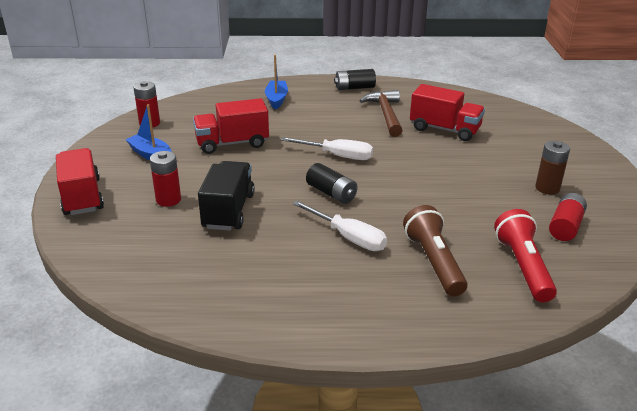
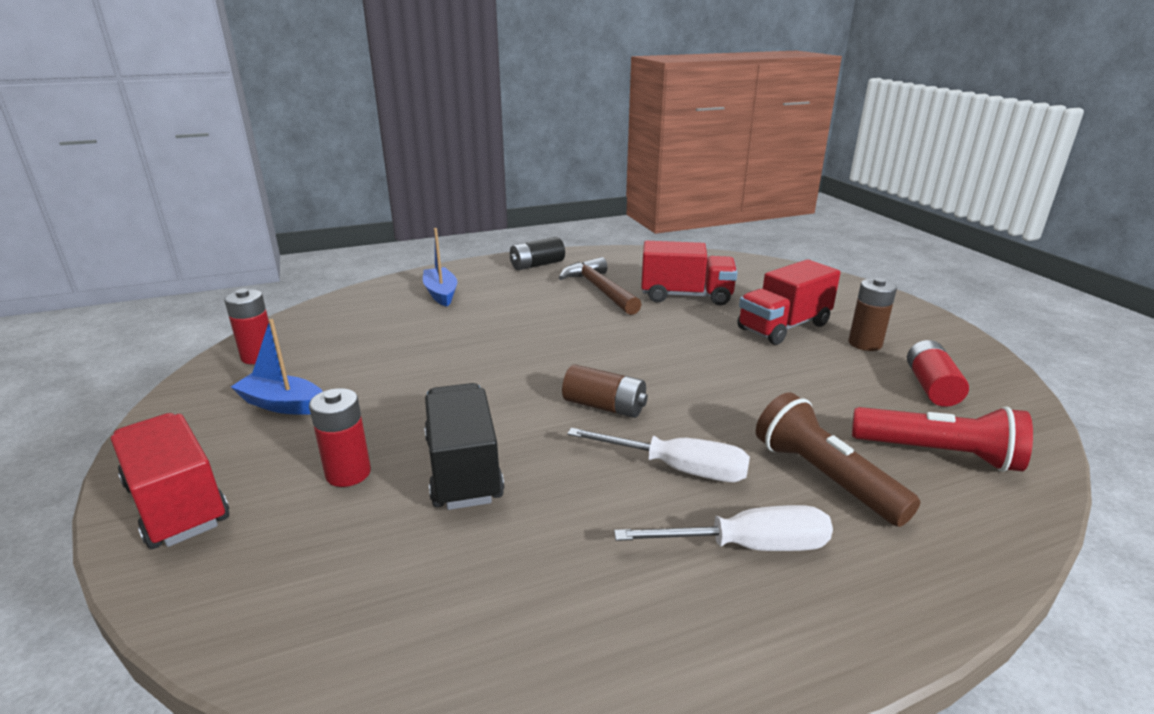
camera: 20 degrees left, 5 degrees down
red truck [193,98,269,154] -> red truck moved to [737,259,840,345]
white screwdriver [281,137,373,160] -> white screwdriver moved to [614,505,833,551]
black battery [306,163,358,204] -> brown battery [562,364,648,418]
red flashlight [494,209,557,302] -> red flashlight turned 135 degrees clockwise [852,407,1033,472]

